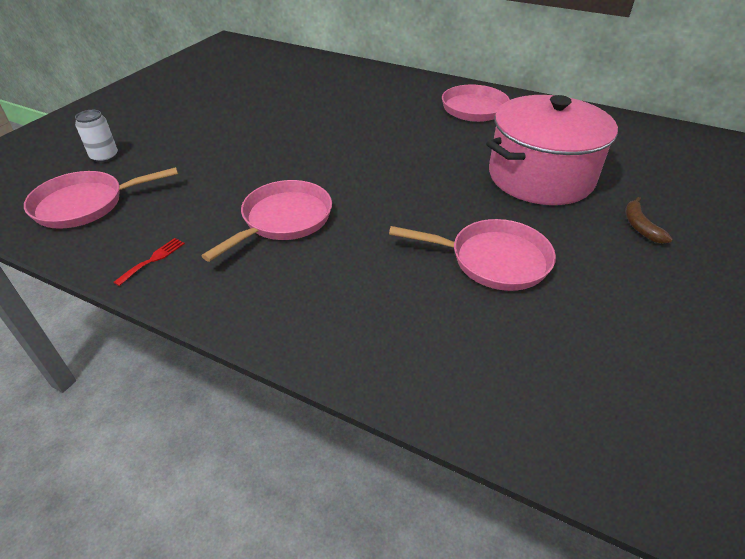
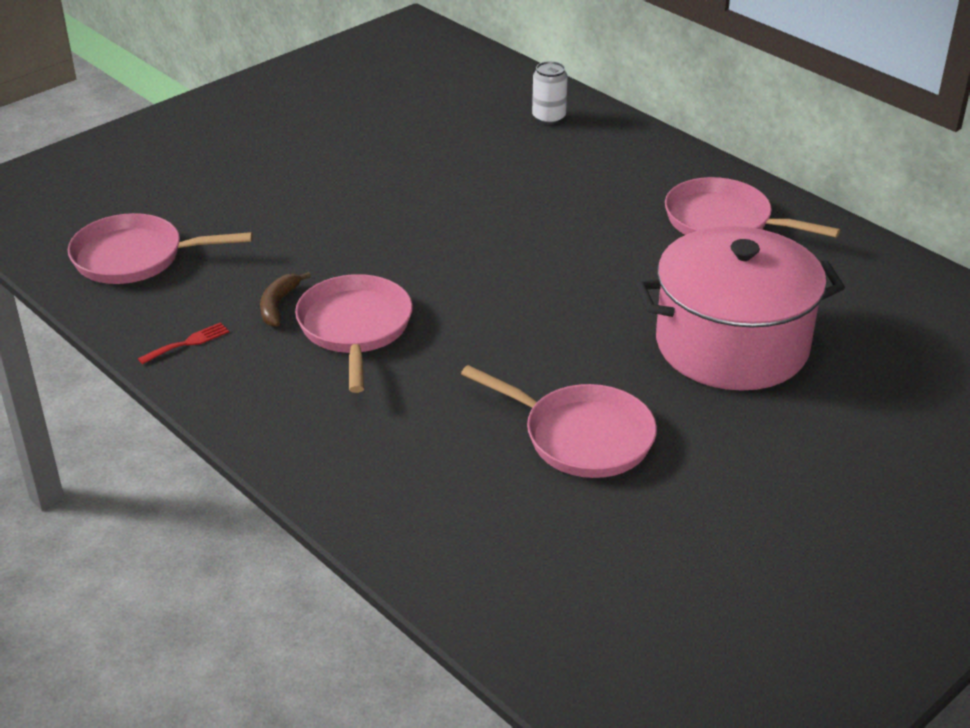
camera: 20 degrees right, 5 degrees down
white can [75,110,118,163] -> white can moved to [532,61,568,125]
pink pan [201,180,332,262] -> pink pan turned 60 degrees counterclockwise [295,274,413,393]
brown banana [625,197,672,244] -> brown banana moved to [260,272,311,327]

